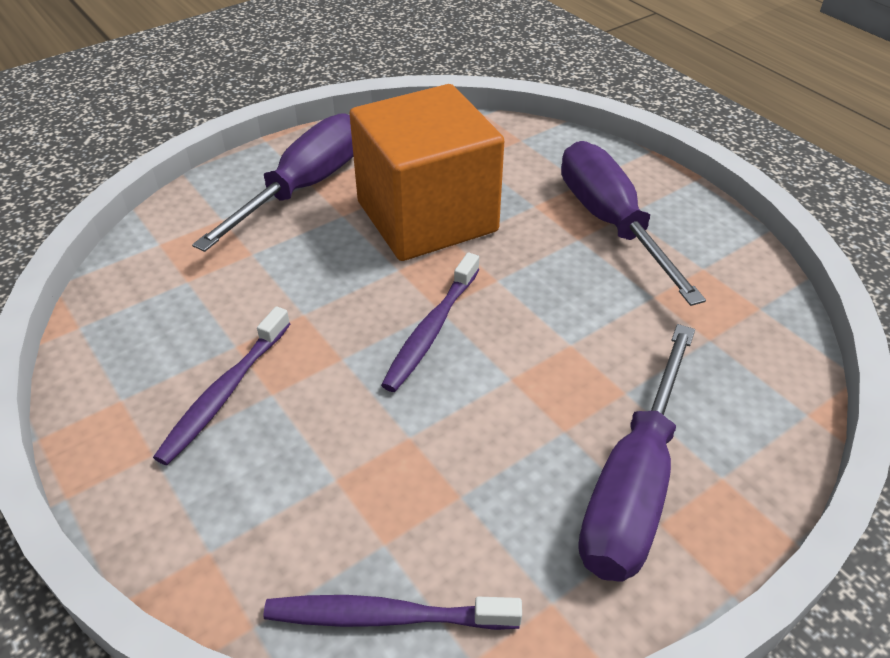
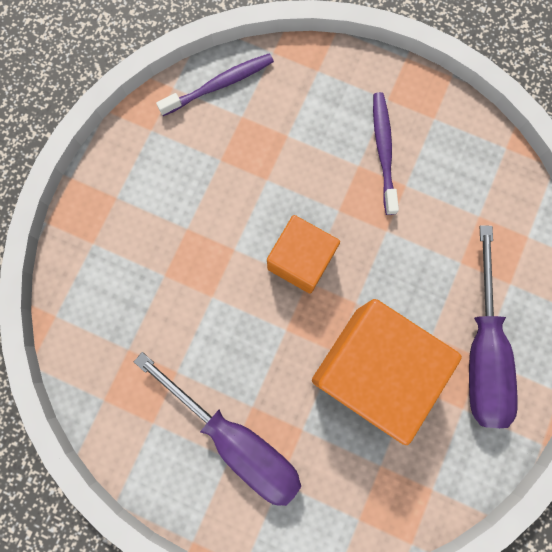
camera: 150 degrees right, 35 degrees up
purple toothbrush [381,252,480,392] -> orange cube [267,215,340,294]
purple screwdriver [578,324,695,581] -> none

